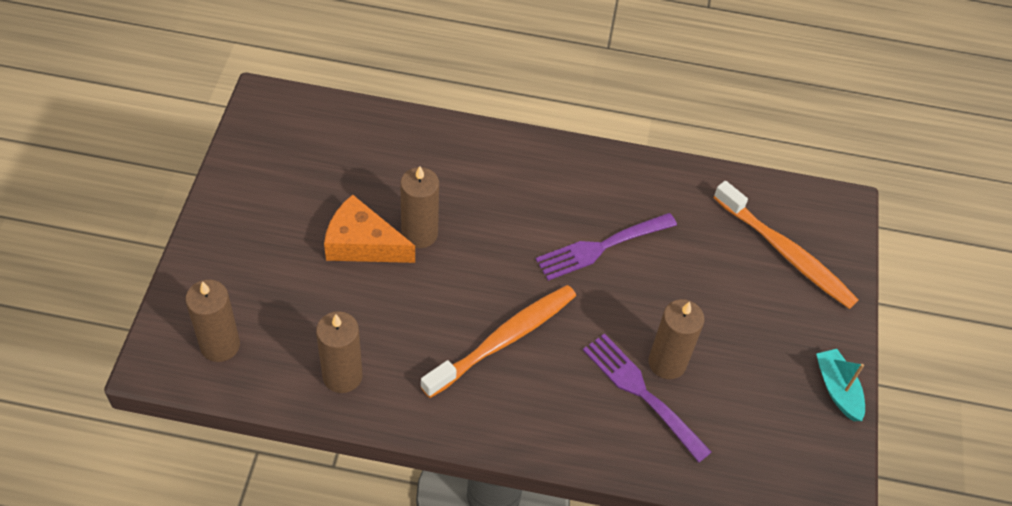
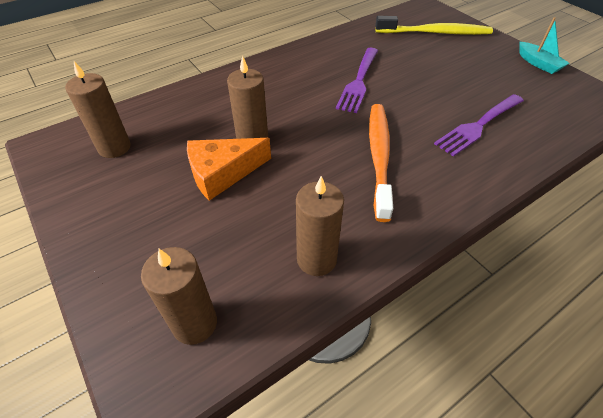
camera: 40 degrees left, 5 degrees down
purple fork [583,334,712,462] -> purple fork turned 45 degrees counterclockwise [434,94,524,157]
brown candle [649,299,705,379] -> brown candle moved to [65,61,131,158]
orange toothbrush [714,181,859,309] -> yellow toothbrush [375,16,493,35]
turquoise boat [816,349,865,421] -> turquoise boat turned 150 degrees counterclockwise [519,17,570,74]

